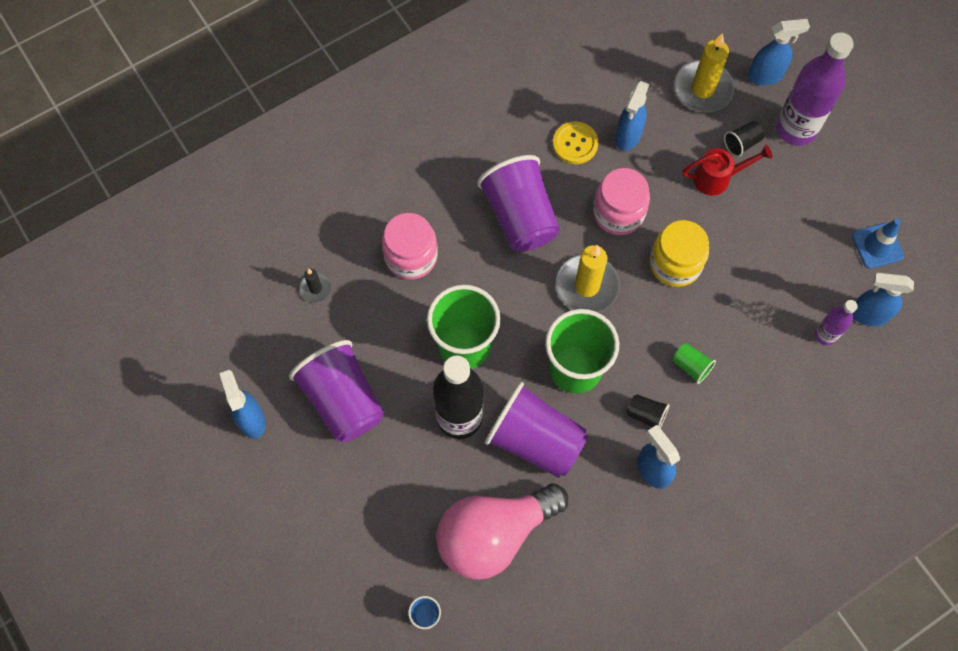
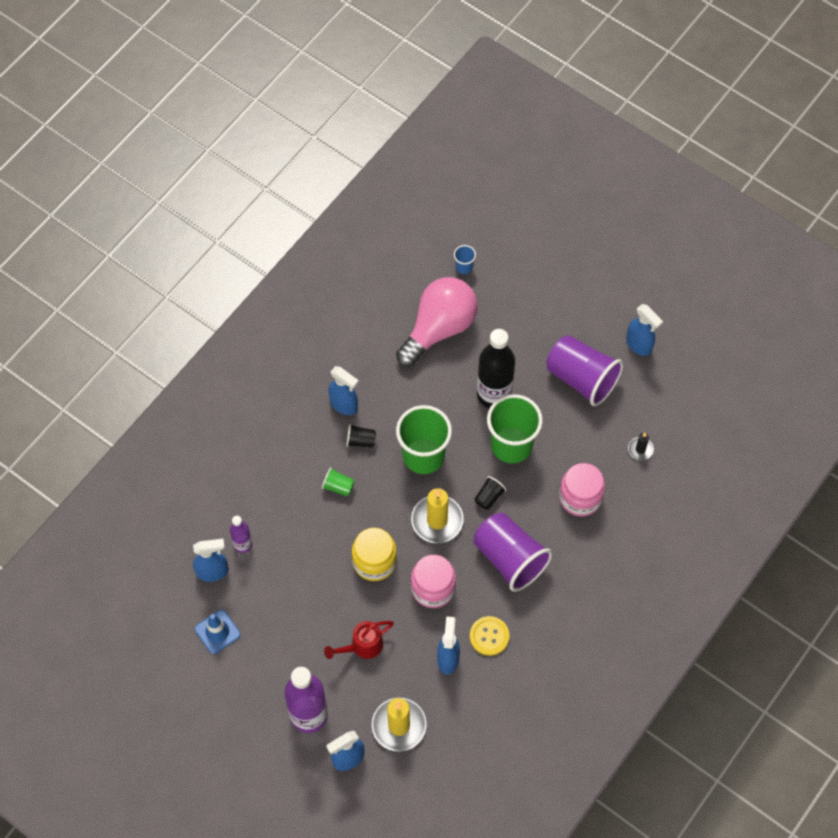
camera: 160 degrees right, 5 degrees down
purple cup [485,382,588,478] -> none
black cup [724,121,764,157] -> black cup moved to [474,476,506,510]

